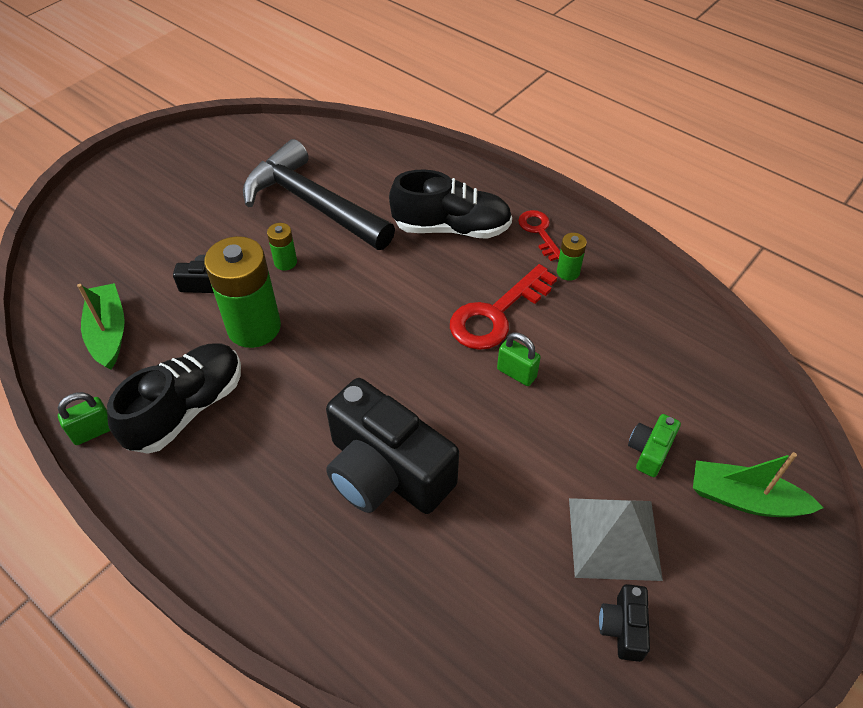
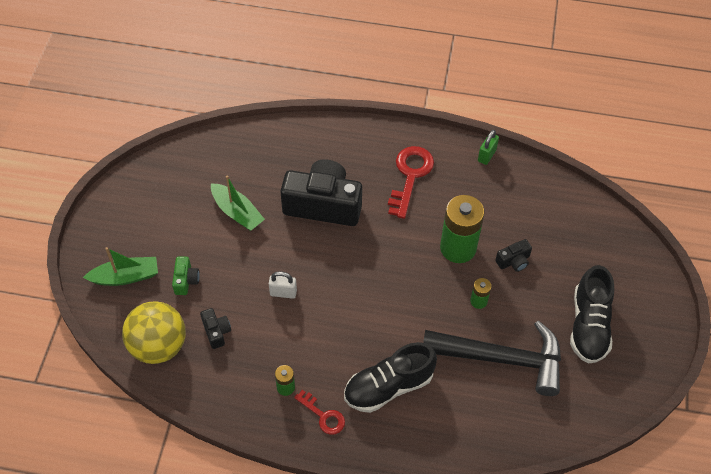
camera: 150 degrees right, 5 degrees up
green boat [77,283,125,369] -> green boat moved to [211,175,265,231]
black shoe [107,344,241,454] -> black shoe moved to [570,265,614,364]
red key [450,264,557,350] -> red key moved to [388,146,434,219]
green padlock [497,333,541,386] -> white padlock [269,271,297,299]
grey pyramid [569,498,663,581] -> none
black camera [599,584,650,662] -> black camera moved to [200,308,231,349]
none -> yellow ball [122,301,185,364]

